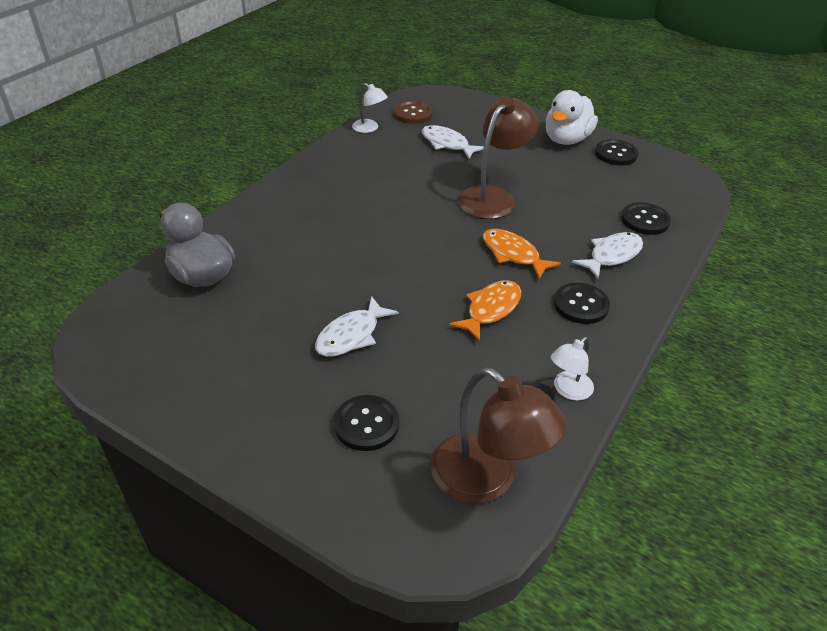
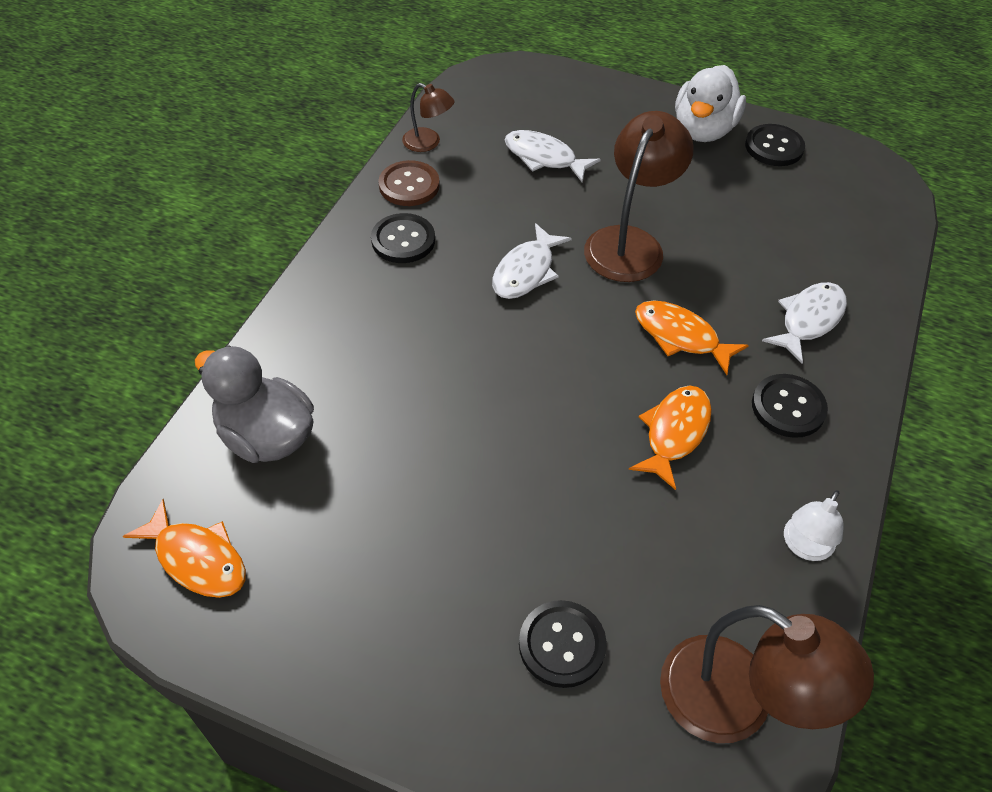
camera: 10 degrees left, 10 degrees up
white fish [315,296,399,357] -> white fish moved to [492,223,572,299]
white lamp [352,83,388,133] -> brown lamp [402,83,455,152]
brown button [394,101,433,124] -> brown button moved to [378,160,440,206]
black button [621,202,671,235] -> black button moved to [371,213,435,263]
none -> orange fish [123,499,246,598]

